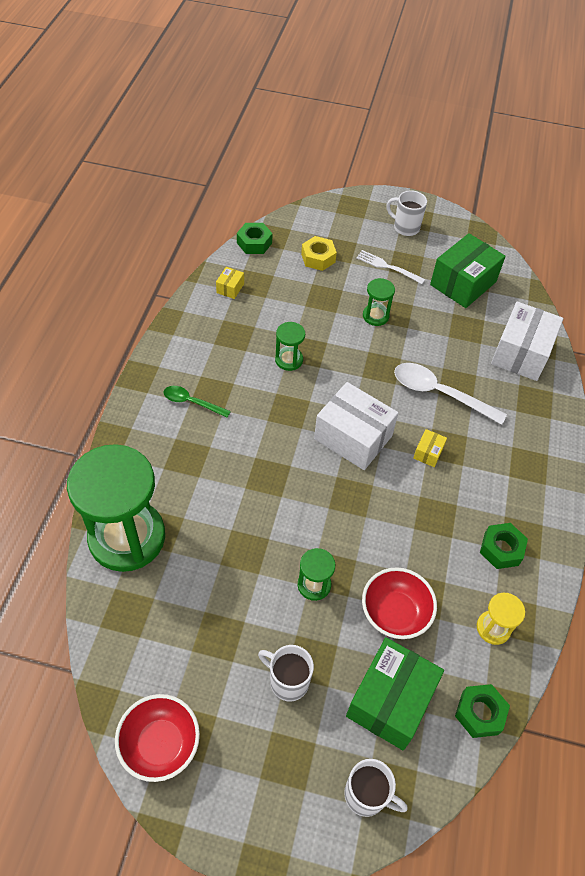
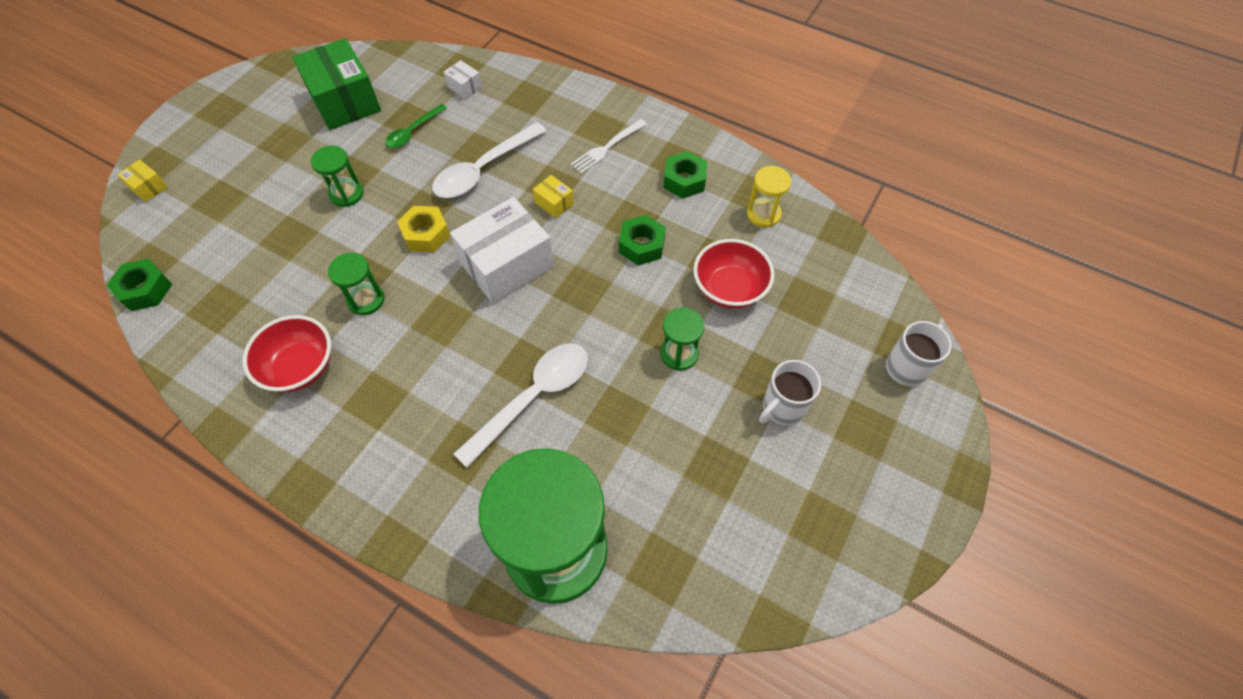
camera: 70 degrees left, 5 degrees up
red bowl [115,694,200,782] -> red bowl moved to [243,315,331,393]
green spoon [164,386,231,418] -> green spoon moved to [385,104,447,148]
yellow box [216,267,244,299] -> yellow box moved to [117,159,168,202]
yellow nut [301,236,337,271] -> yellow nut moved to [397,206,450,252]
green box [346,637,444,750] -> none
white fork [356,250,425,284] -> white fork moved to [571,119,647,174]
white mug [386,190,427,236] -> none
green nut [455,684,510,738] -> green nut moved to [619,215,666,266]
white box [491,301,563,381] -> white box [443,60,482,99], size x0.43
none -> white spoon [454,343,588,468]

